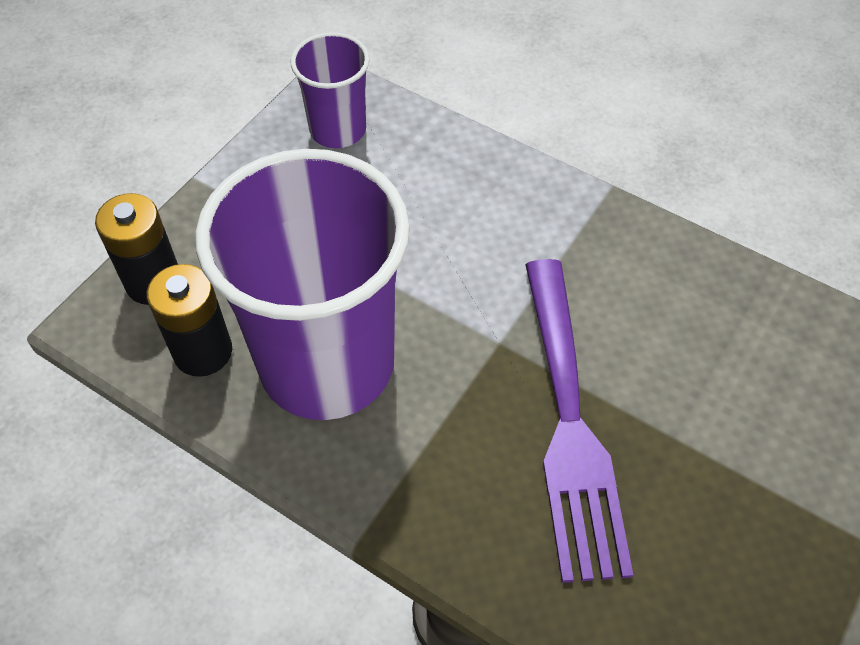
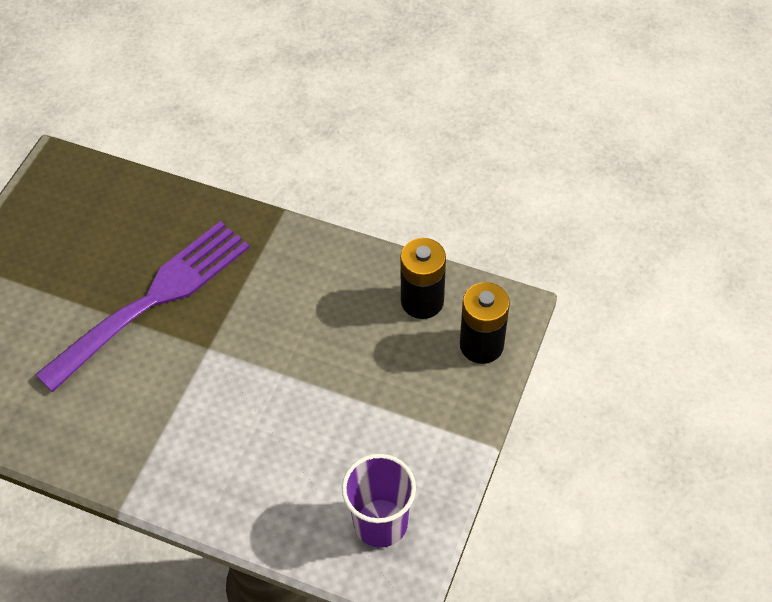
camera: 170 degrees right, 0 degrees up
purple cup [195,149,410,420] -> none
purple fork [525,259,633,583] -> purple fork turned 60 degrees clockwise [35,221,250,392]

